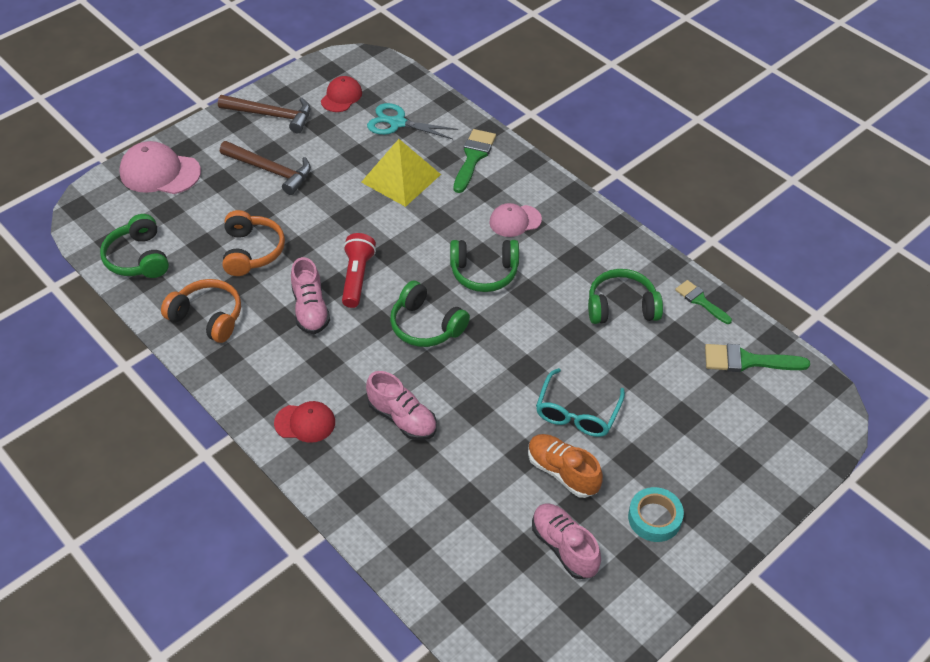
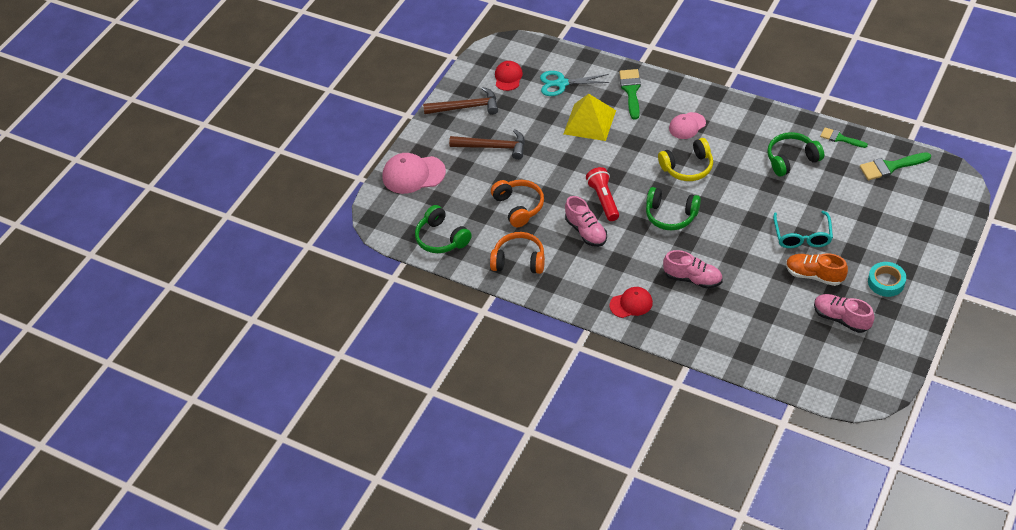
camera: 15 degrees left, 0 degrees up
green headphones [450,240,519,292] -> yellow headphones [658,138,713,181]

